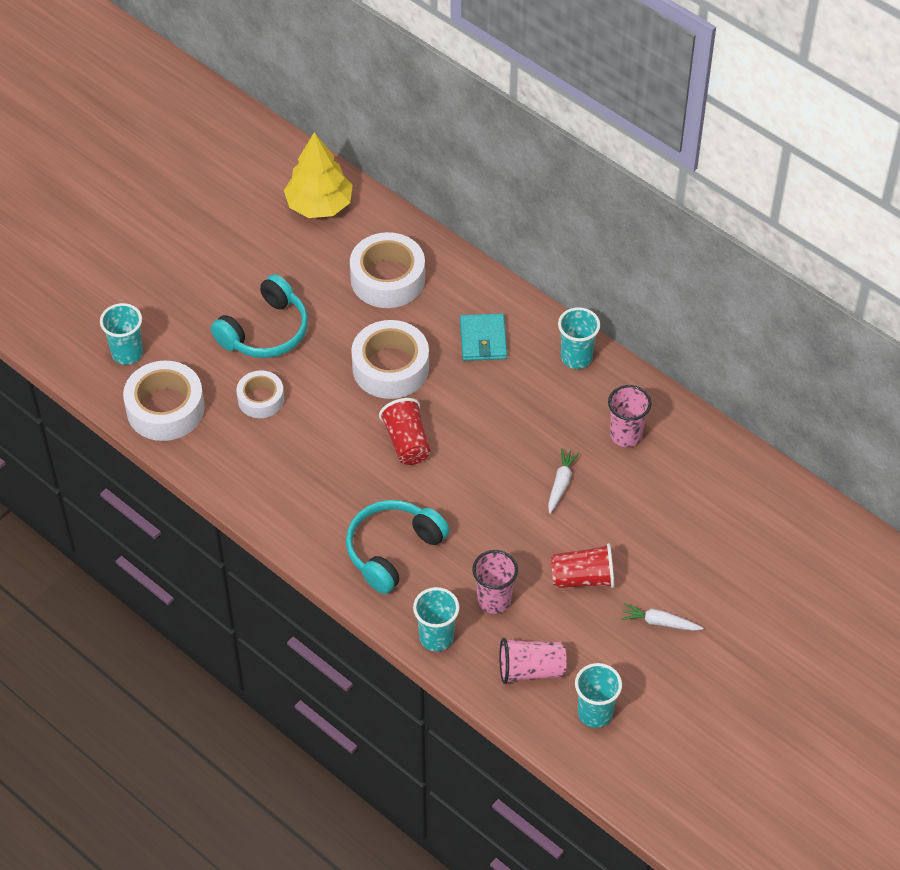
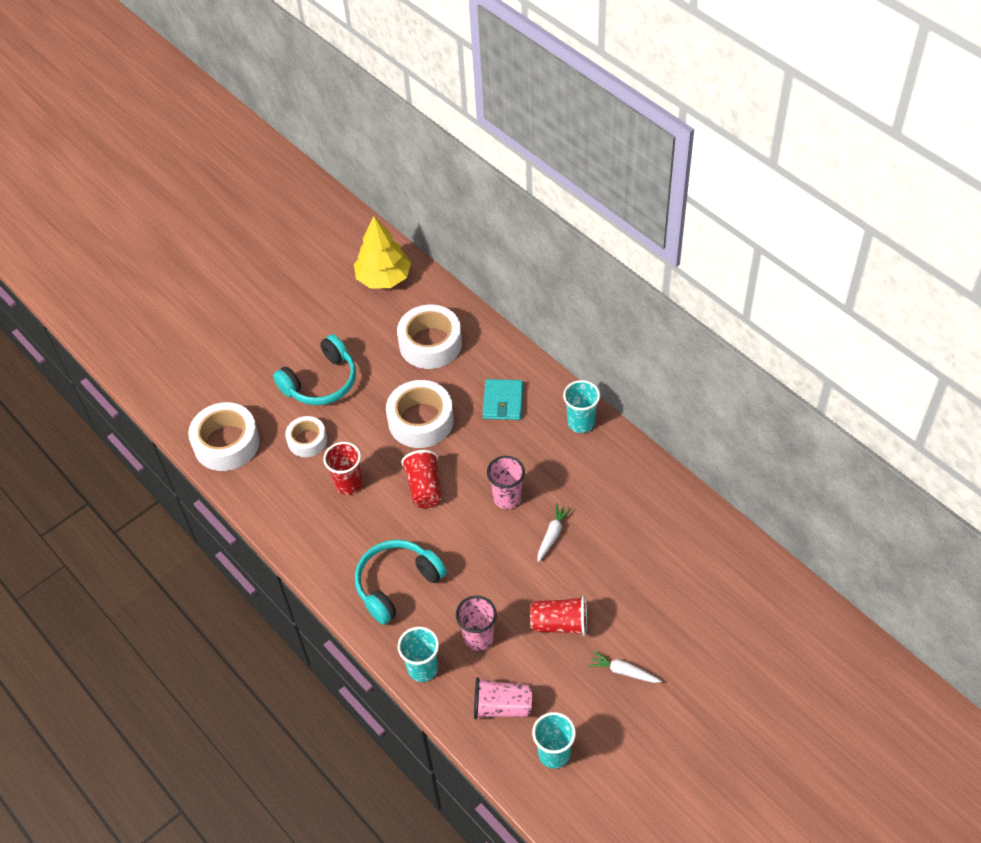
camera: 10 degrees right, 0 degrees up
turquoise cup [100,303,143,365] -> none
pink cup [608,385,652,447] -> pink cup moved to [487,456,525,509]
none -> red cup [323,442,362,495]

